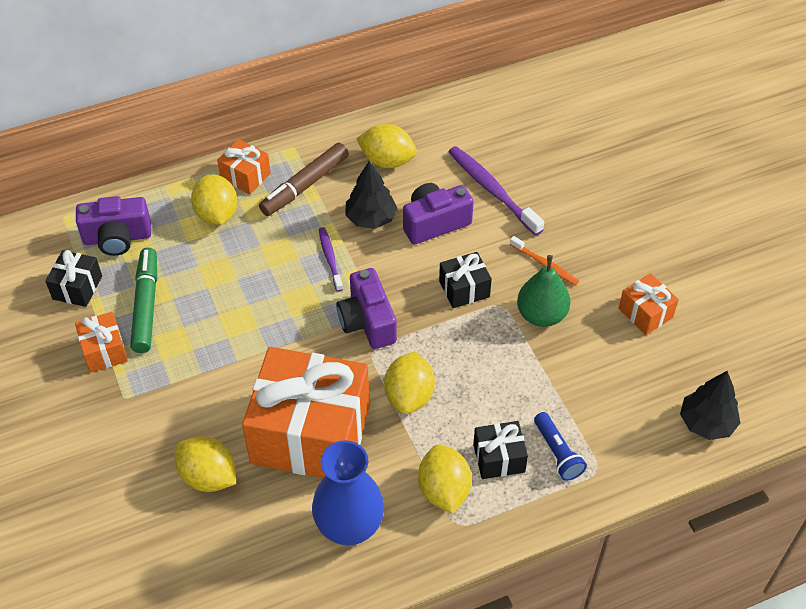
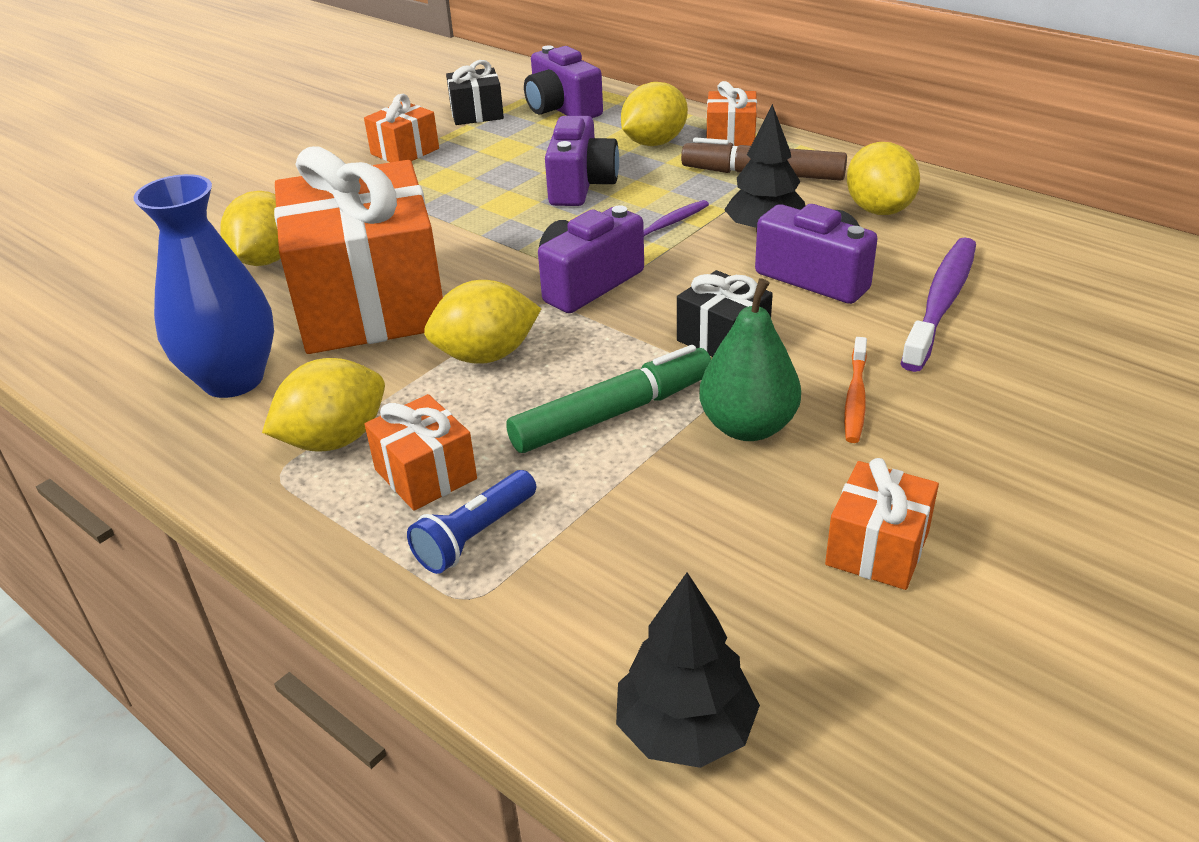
camera: 65 degrees right, 15 degrees down
green marker [130,248,157,353] -> green marker moved to [506,345,711,453]
black gift [473,421,528,479] -> orange gift [364,394,477,511]
none -> purple camera [545,116,619,206]

